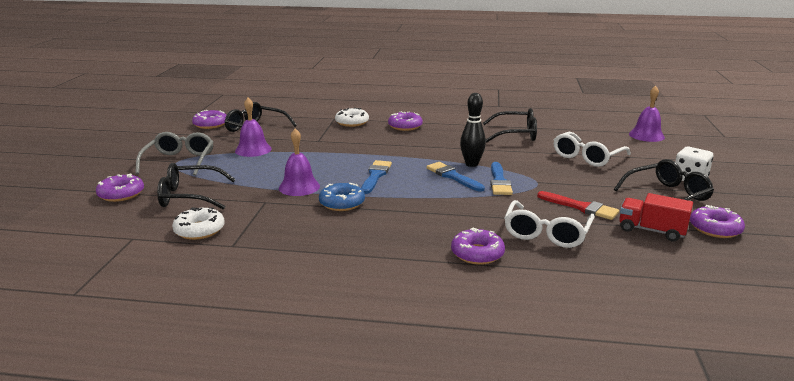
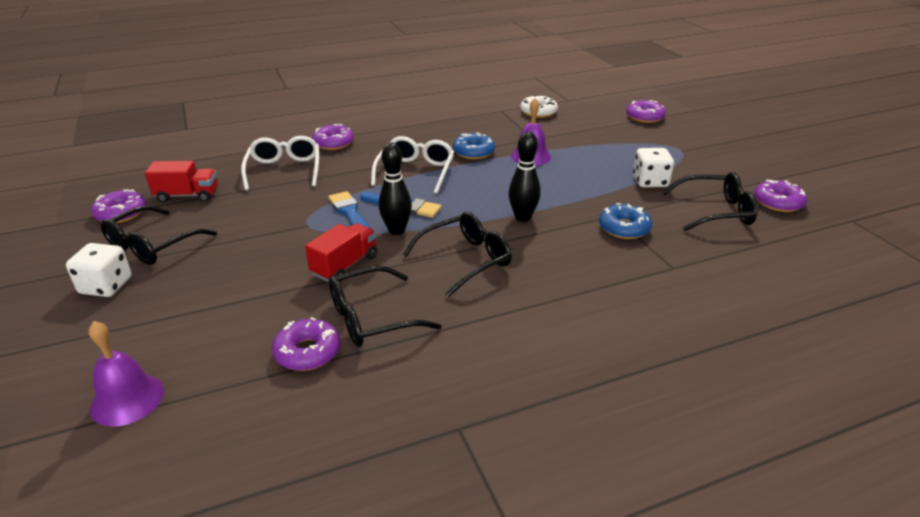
camera: 150 degrees right, 10 degrees up
grey glasses [135,132,213,176] -> none
black glasses [157,163,236,210] -> black glasses moved to [402,212,512,297]
purple bell [235,98,272,157] -> white dice [633,148,674,187]
white donut [335,108,369,127] -> none
blue brush [361,160,392,194] -> none
purple donut [388,111,423,131] -> purple donut moved to [272,317,340,371]
red brush [537,191,619,220] -> none
white glasses [554,132,631,167] -> white glasses moved to [371,136,454,194]
none -> red truck [305,223,377,282]
none -> black bowling pin [508,132,541,222]
none -> blue donut [599,203,652,239]

